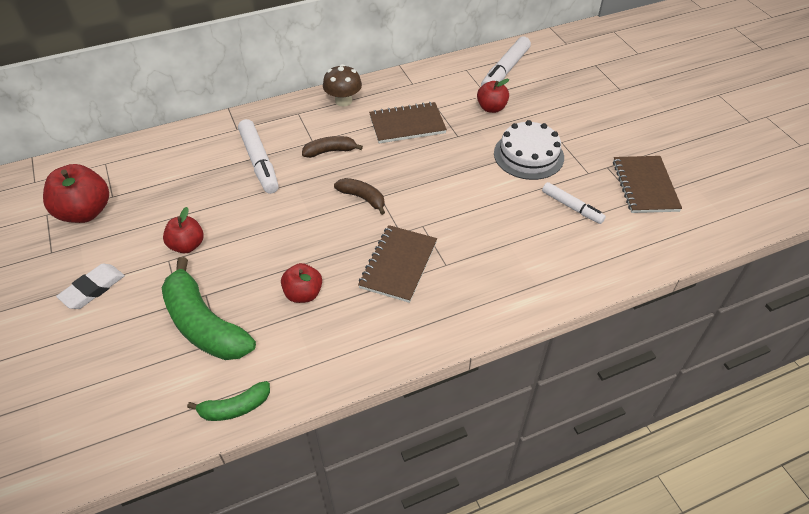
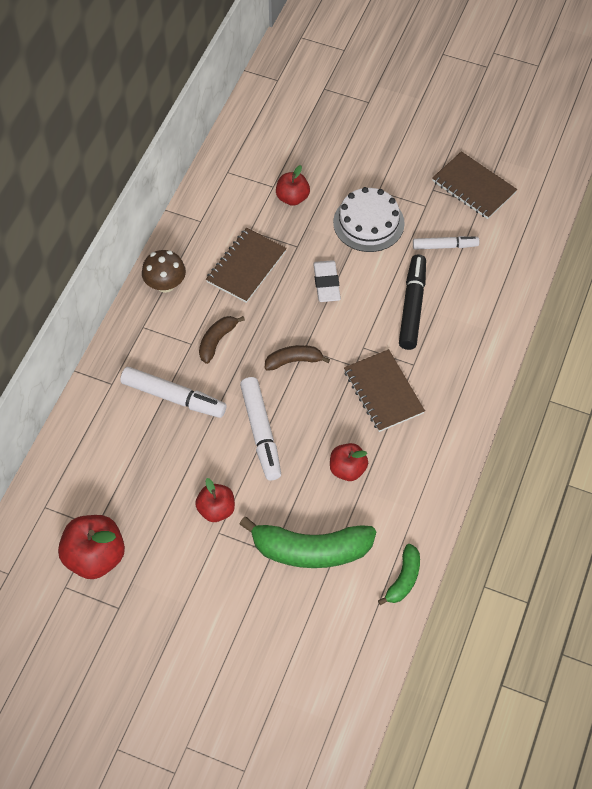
camera: 45 degrees left, 10 degrees up
white eraser [56,264,125,309] -> white eraser moved to [313,260,341,302]
white marker [481,36,531,86] -> white marker moved to [240,377,281,480]
none -> black marker [399,255,426,350]

